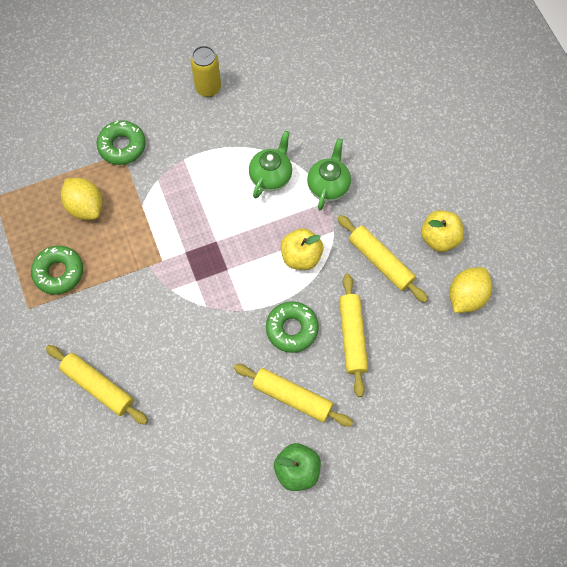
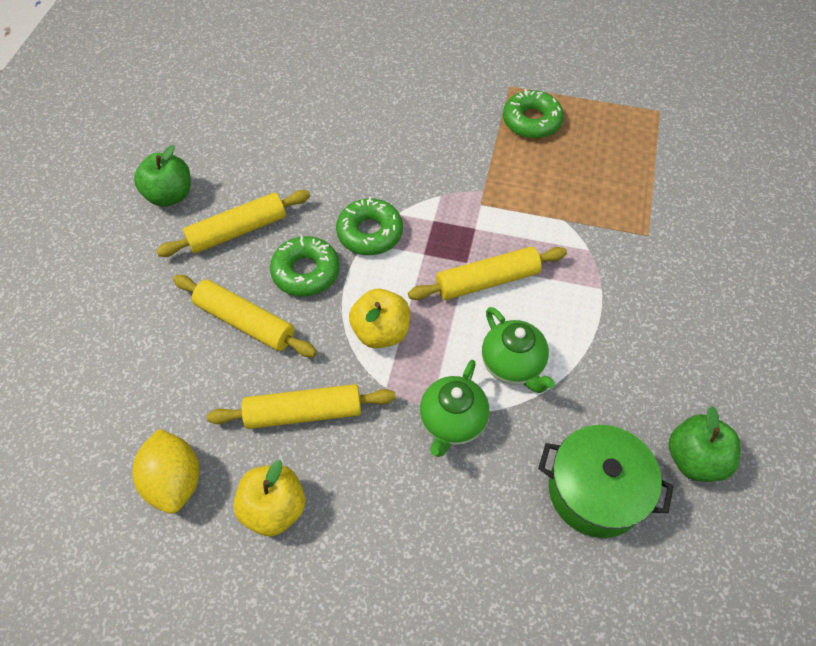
camera: 125 degrees right, 10 degrees down
yellow rolling pin [46,345,148,425] -> yellow rolling pin moved to [408,247,567,300]
yellow lemon [61,178,102,220] -> none
green donut [97,120,146,165] -> green donut moved to [336,197,403,255]
yellow can [191,46,221,97] -> none
green teapot [307,138,351,210] -> green teapot turned 60 degrees clockwise [420,360,489,457]
none -> green pot [538,425,674,538]
none -> green apple [669,406,741,482]

